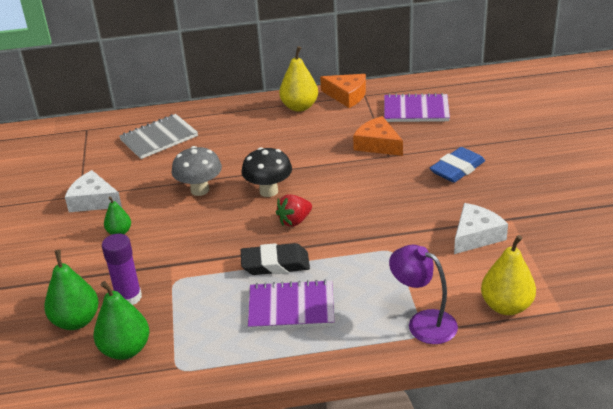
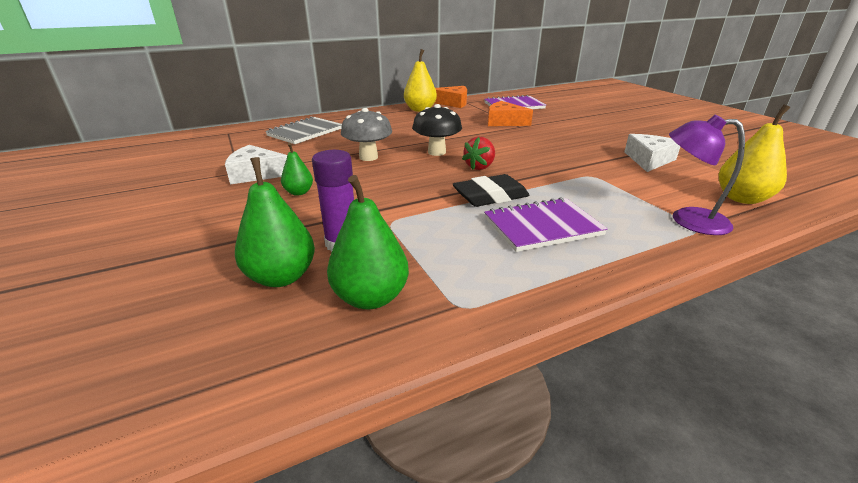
camera: 20 degrees left, 5 degrees down
blue eraser [430,147,485,183] -> none

